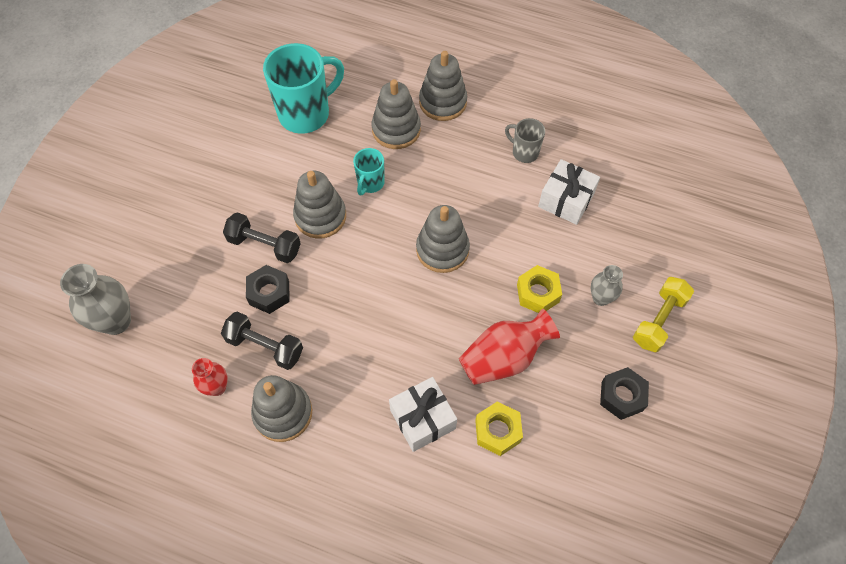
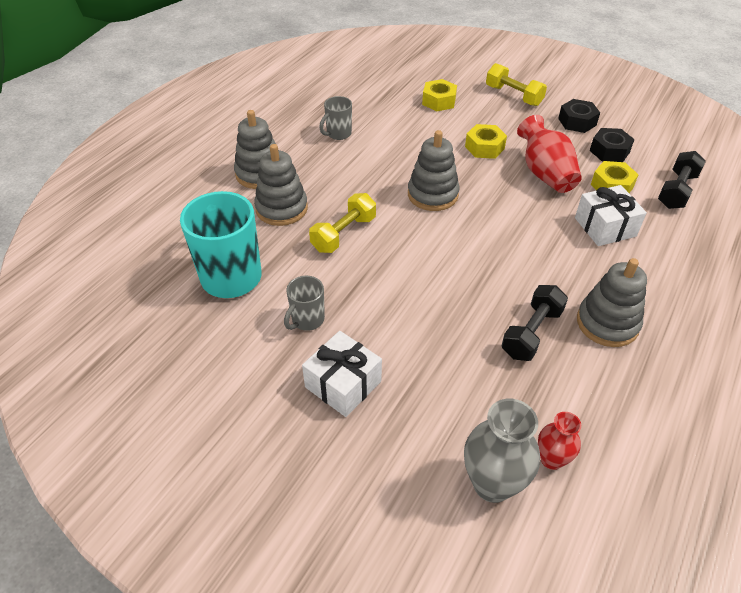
camera: 80 degrees left, 15 degrees down
red vase [192,358,228,396] -> red vase moved to [538,412,581,470]
black dumbbell [223,212,301,263] -> black dumbbell moved to [658,151,706,209]
black nut [246,265,290,314] -> black nut moved to [590,128,635,162]
grey stacking toy [293,171,346,239] -> none
turquoise mug [353,148,385,195] -> yellow dumbbell [309,193,376,253]
white gift [538,159,600,225] -> white gift moved to [302,331,382,417]
grey vase [591,265,623,306] -> none
none -> grey mug [284,276,325,331]
none -> yellow nut [422,79,457,111]

